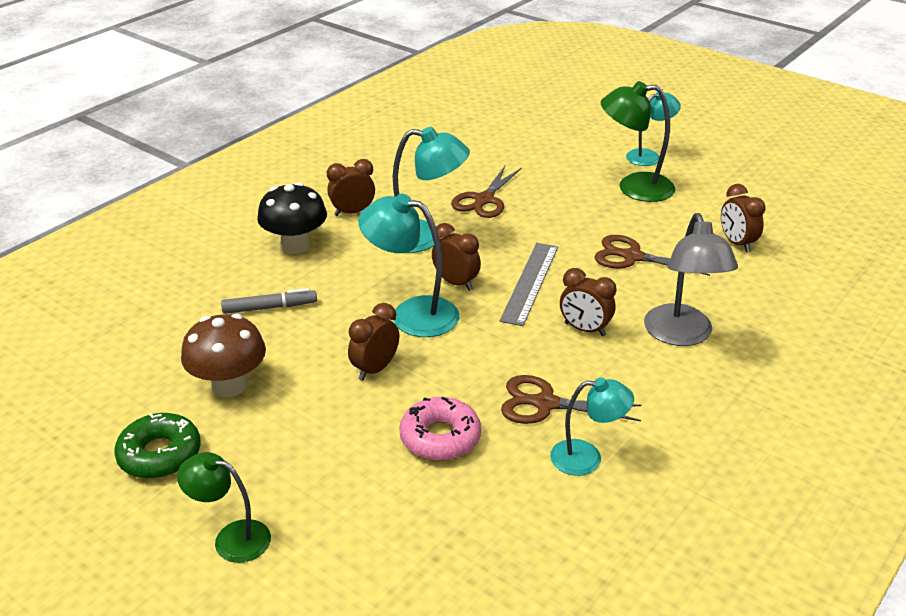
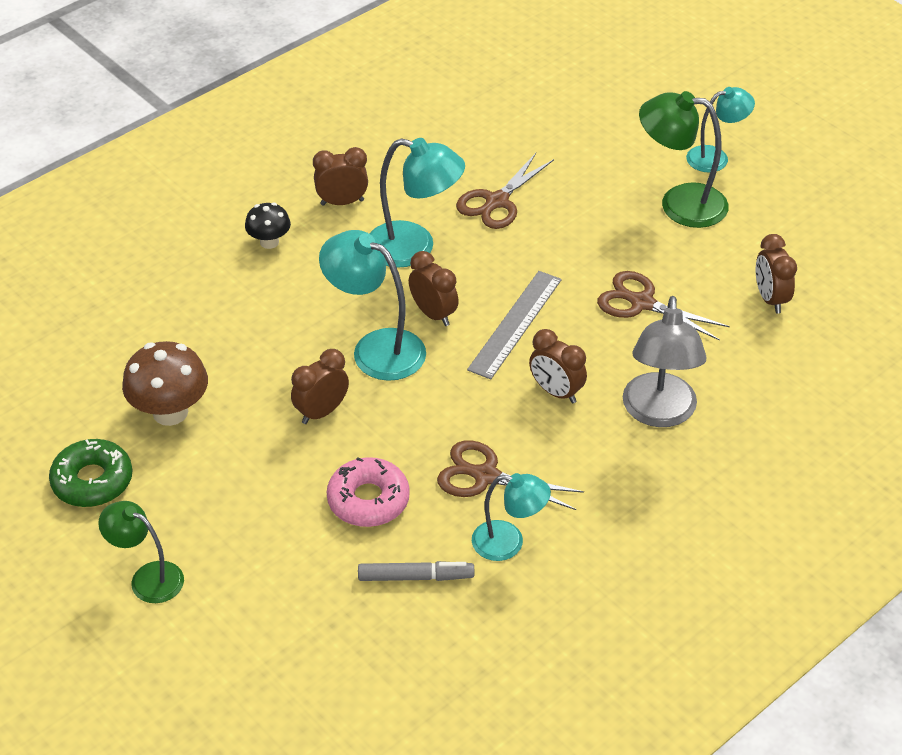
camera: 10 degrees right, 10 degrees up
grey marker [221,288,317,314] -> grey marker moved to [358,561,474,581]
black mushroom [257,182,327,254] -> black mushroom [245,203,291,249], size x0.59

